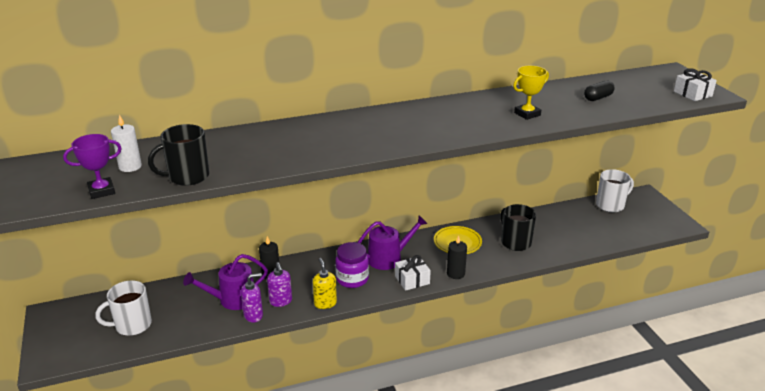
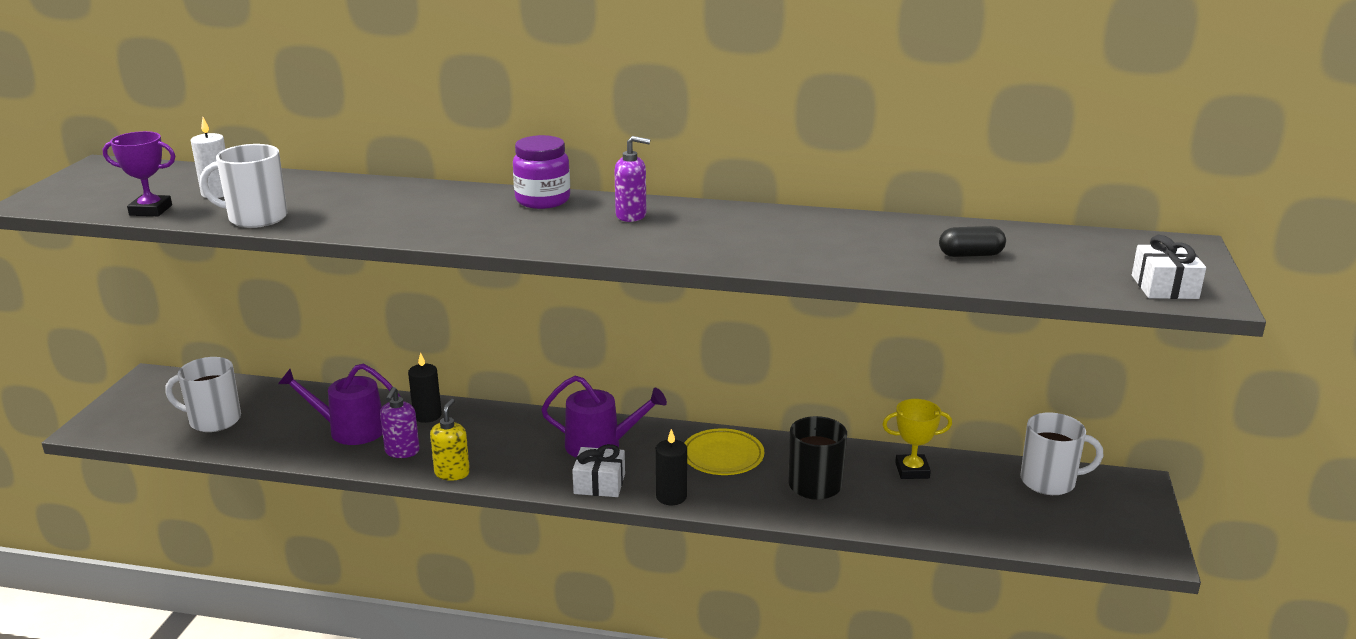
camera: 30 degrees right, 5 degrees down
black mug [148,124,209,186] -> white mug [200,144,287,228]
purple soap dispenser [241,273,263,322] -> purple soap dispenser moved to [614,136,650,222]
purple jar [335,242,369,288] -> purple jar moved to [513,135,570,209]
yellow trophy [513,66,549,120] -> yellow trophy moved to [882,399,952,479]

